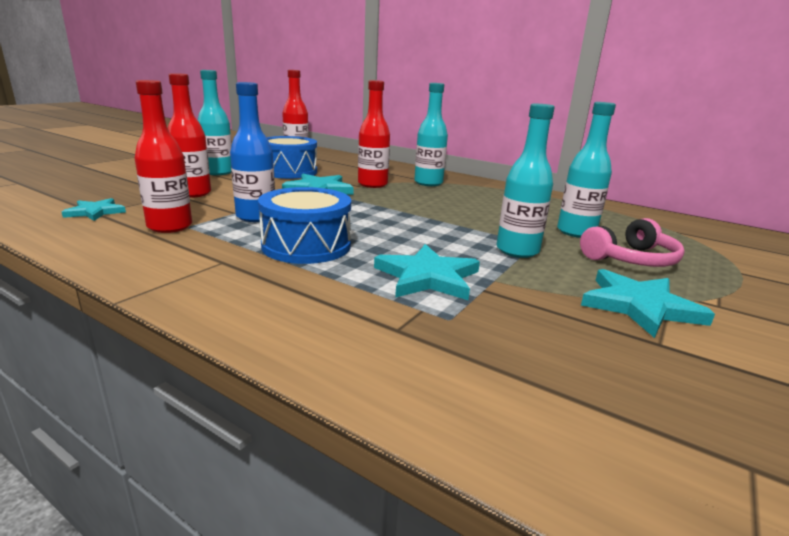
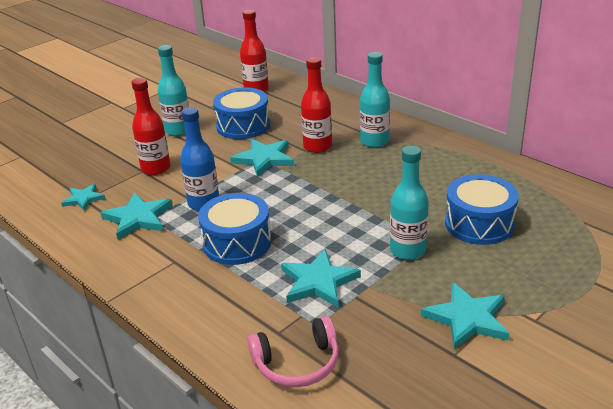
camera: 15 degrees right, 10 degrees up
red bottle [135,80,192,233] -> turquoise star [100,192,173,240]
turquoise bottle [557,102,616,238] -> blue drum [445,174,519,245]
pink headphones [580,218,685,267] -> pink headphones moved to [248,316,339,387]

